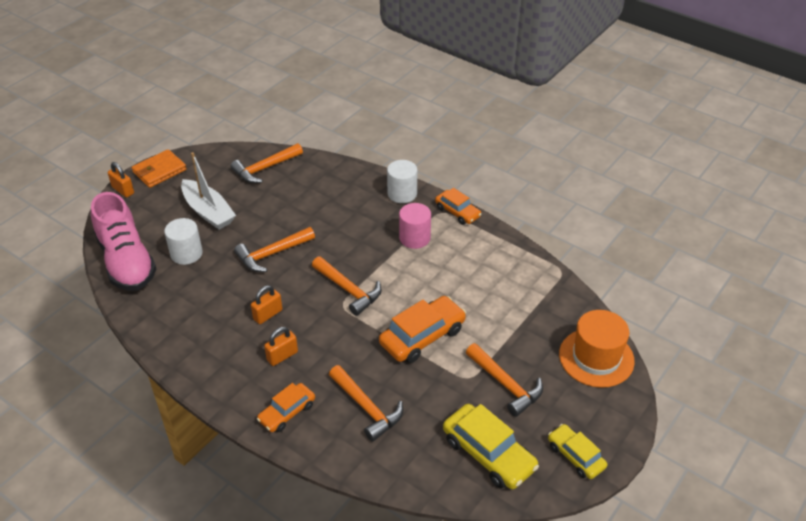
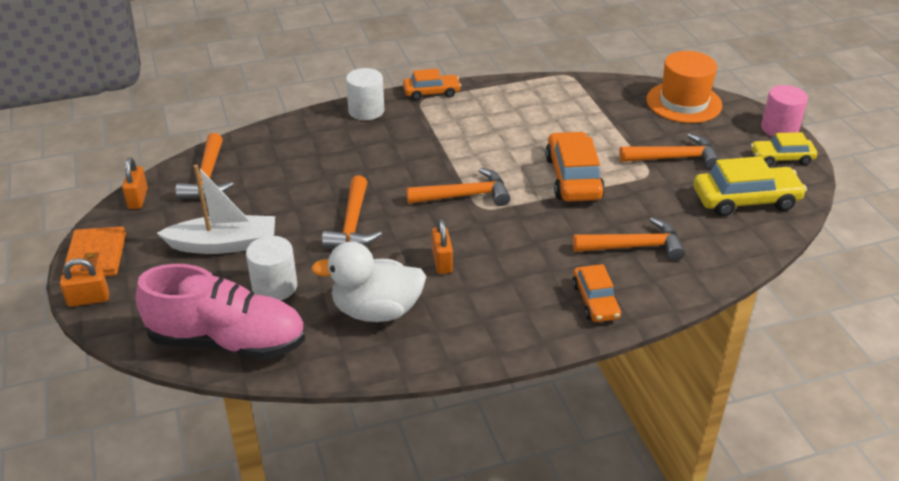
camera: 55 degrees left, 5 degrees down
orange padlock [264,327,298,366] -> orange padlock moved to [122,158,148,209]
pink cylinder [399,203,431,249] -> pink cylinder moved to [761,85,808,137]
none -> white duck [311,242,426,322]

